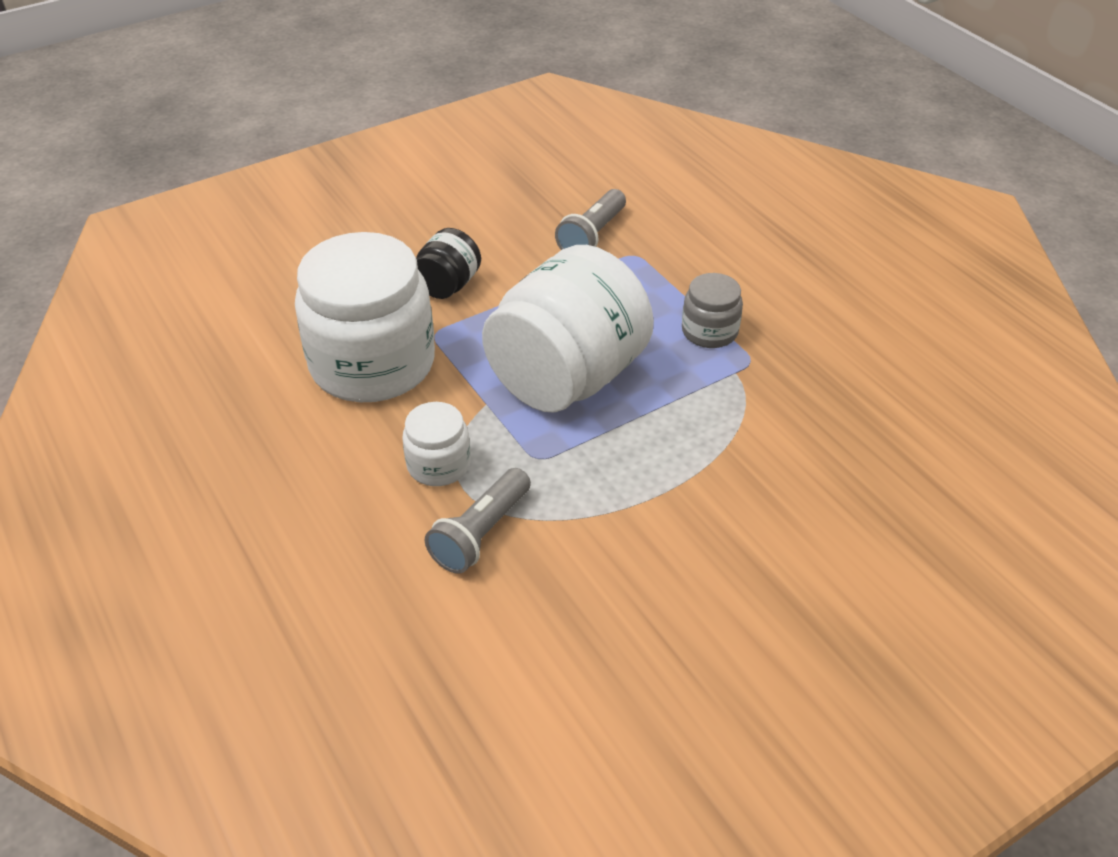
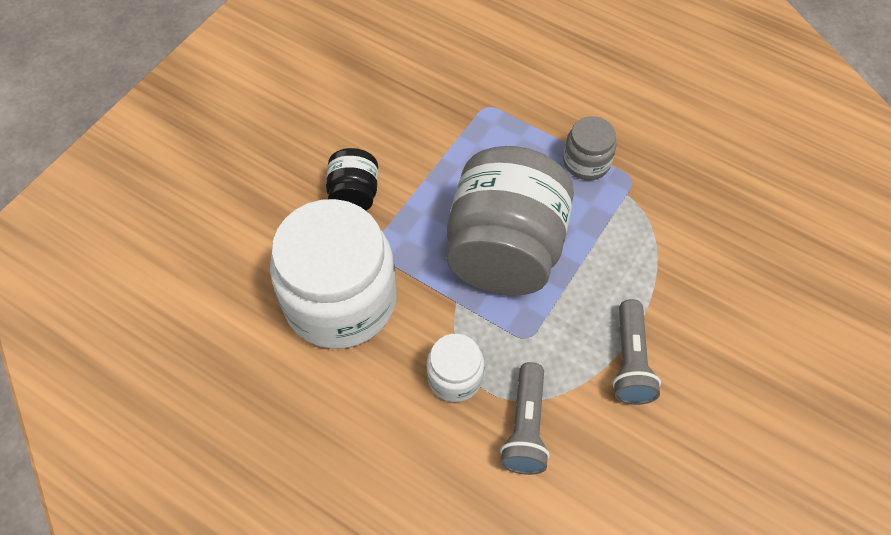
camera: 25 degrees left, 15 degrees up
white jar [482,245,654,413] -> grey jar [446,146,574,295]
grey flashlight [555,189,626,250] -> grey flashlight moved to [612,299,661,405]

